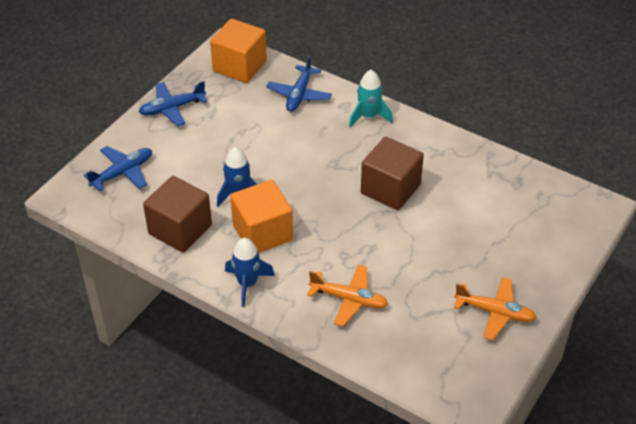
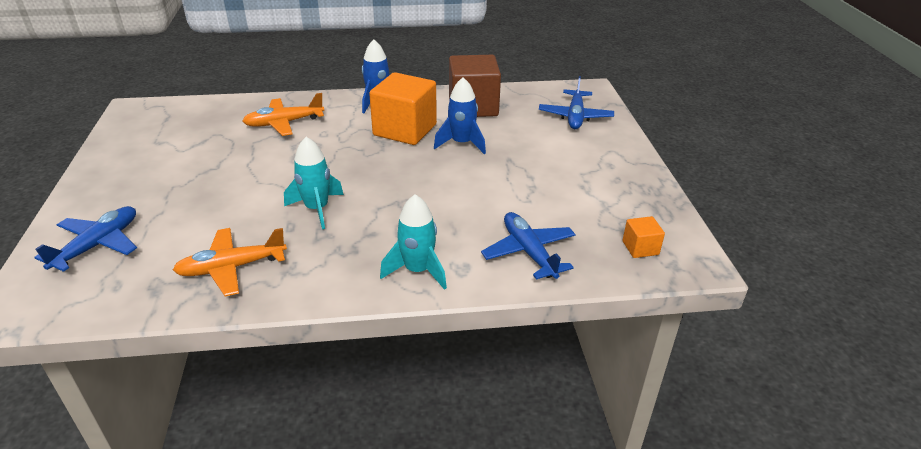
camera: 140 degrees right, 10 degrees down
blue plane [139,81,208,126] -> blue plane moved to [34,206,137,272]
orange cube [210,19,267,83] -> orange cube [623,216,665,258], size x0.46
brown cube [361,137,424,210] -> turquoise rocket [284,137,344,229]
orange plane [454,277,537,340] -> orange plane moved to [173,228,287,296]

